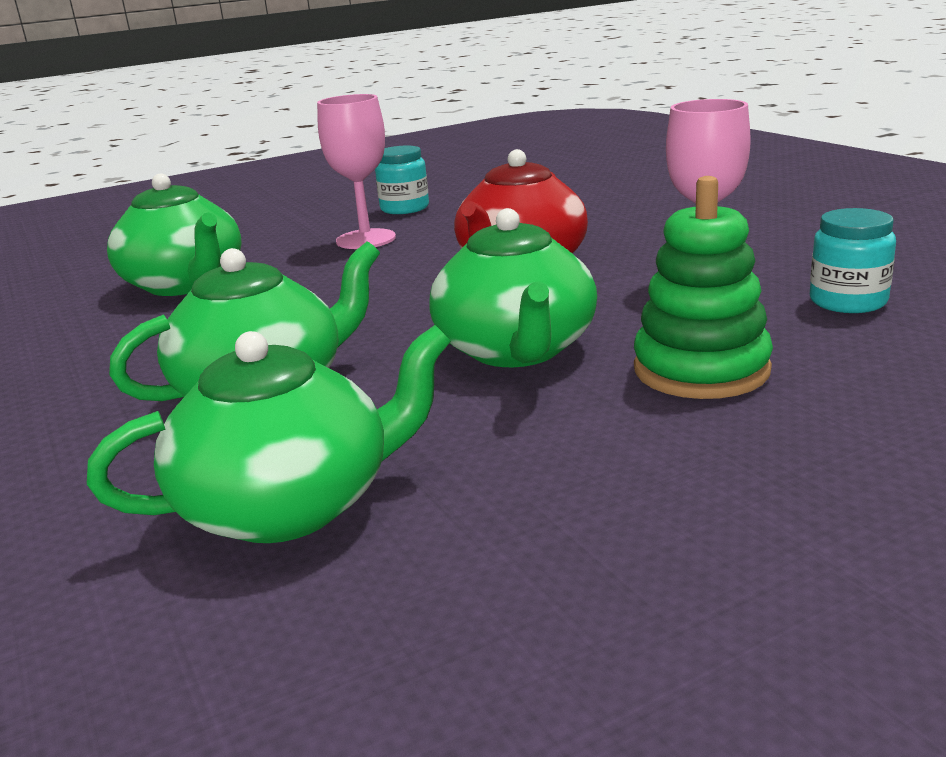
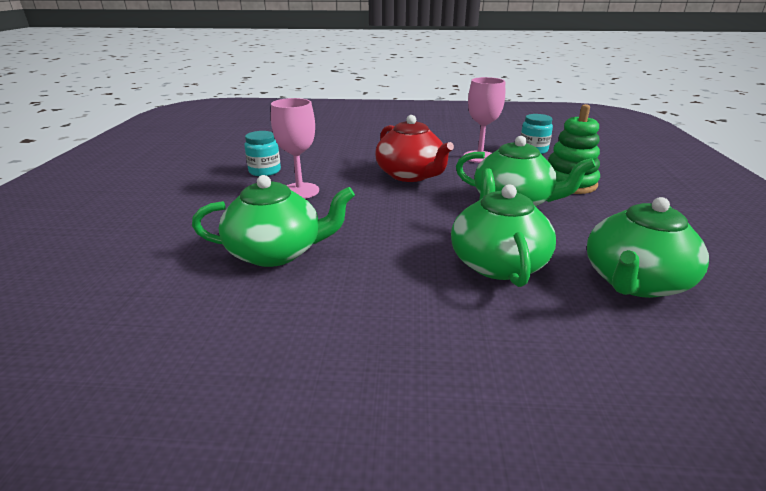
camera: 60 degrees left, 5 degrees up
green teapot [87,325,451,543] -> green teapot turned 150 degrees counterclockwise [587,197,709,298]

